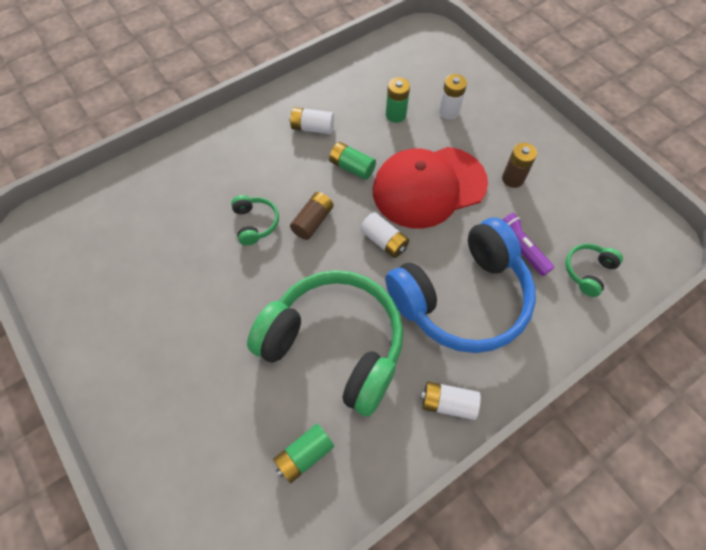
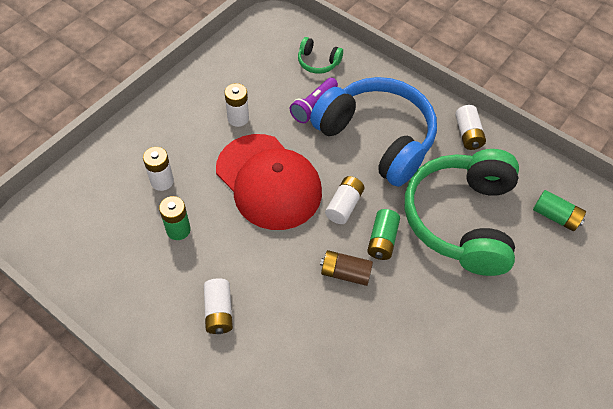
camera: 110 degrees left, 5 degrees down
green headphones [231,195,279,246] -> none
green battery [329,142,376,180] -> green battery moved to [367,209,400,260]
brown battery [502,143,537,188] -> white battery [225,83,249,127]

